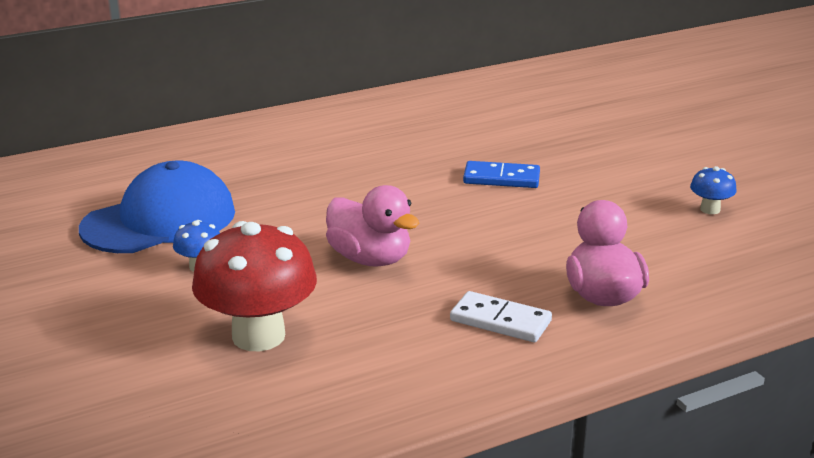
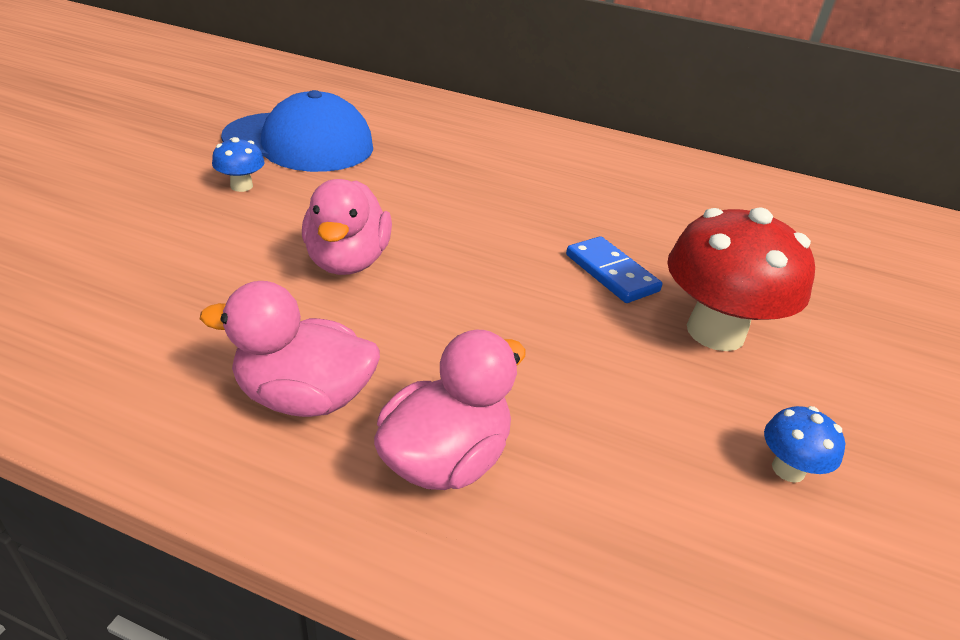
camera: 45 degrees right, 10 degrees up
red mushroom [192,221,317,351] -> red mushroom moved to [667,207,815,351]
white domino [450,291,552,342] -> pink duck [200,281,380,417]

